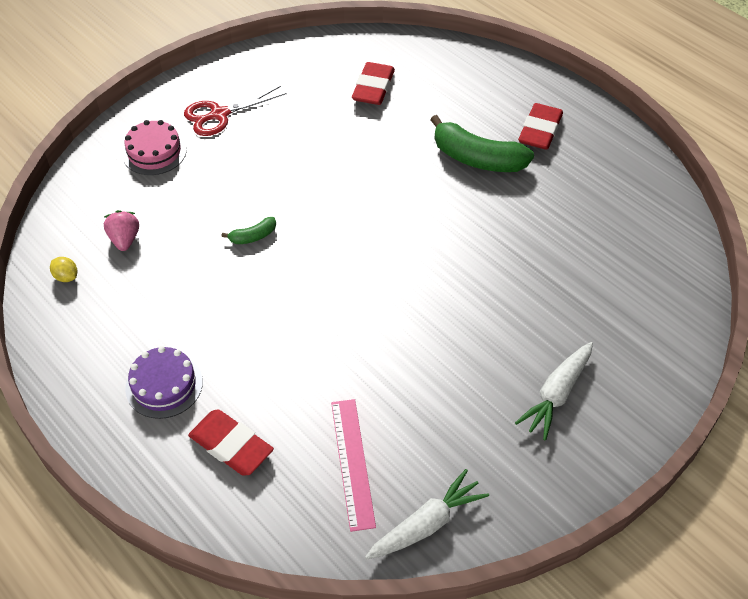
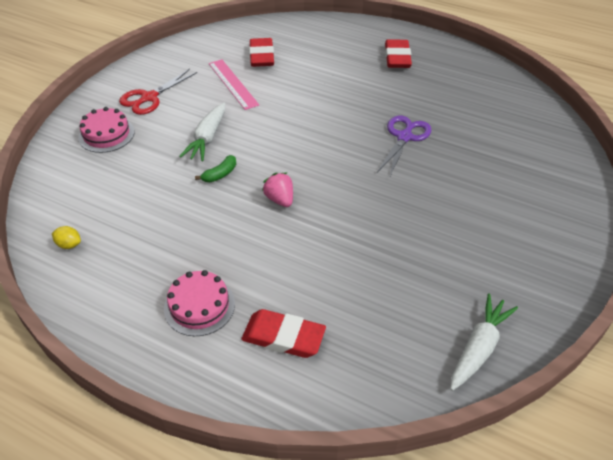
camera: 20 degrees left, 5 degrees down
pink strawberry [104,210,139,251] -> pink strawberry moved to [262,173,293,207]
purple cake [125,346,203,419] -> pink cake [164,270,235,336]
pink ruler [331,399,376,532] -> pink ruler moved to [209,59,259,110]
green banana [430,115,534,172] -> none
white carrot [515,342,593,441] -> white carrot moved to [179,102,225,161]
none -> purple scissors [377,115,432,176]

